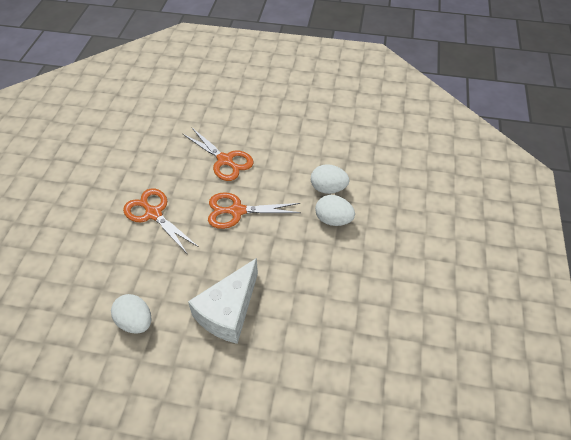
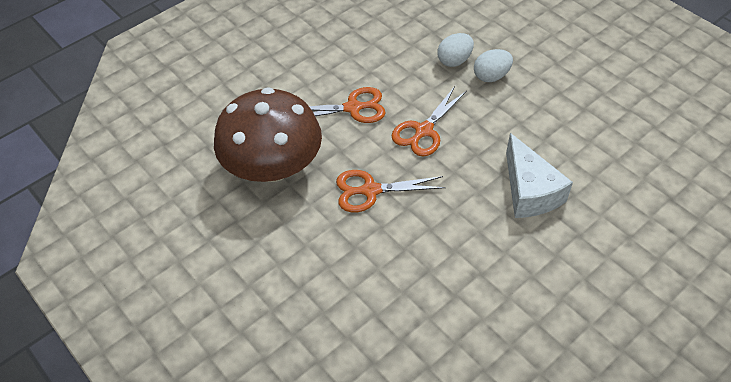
camera: 50 degrees left, 0 degrees up
white egg [111,294,152,334] -> none
none -> brown mushroom [214,87,322,182]

